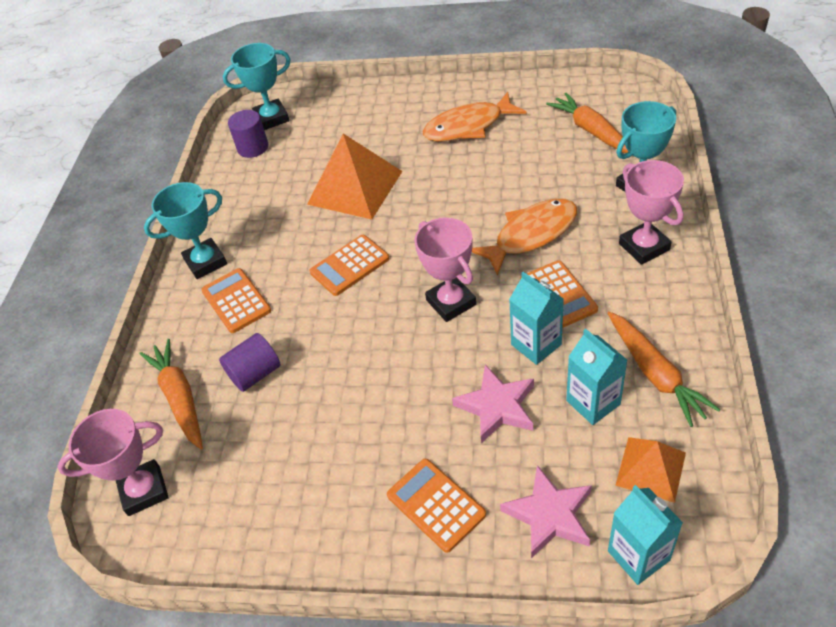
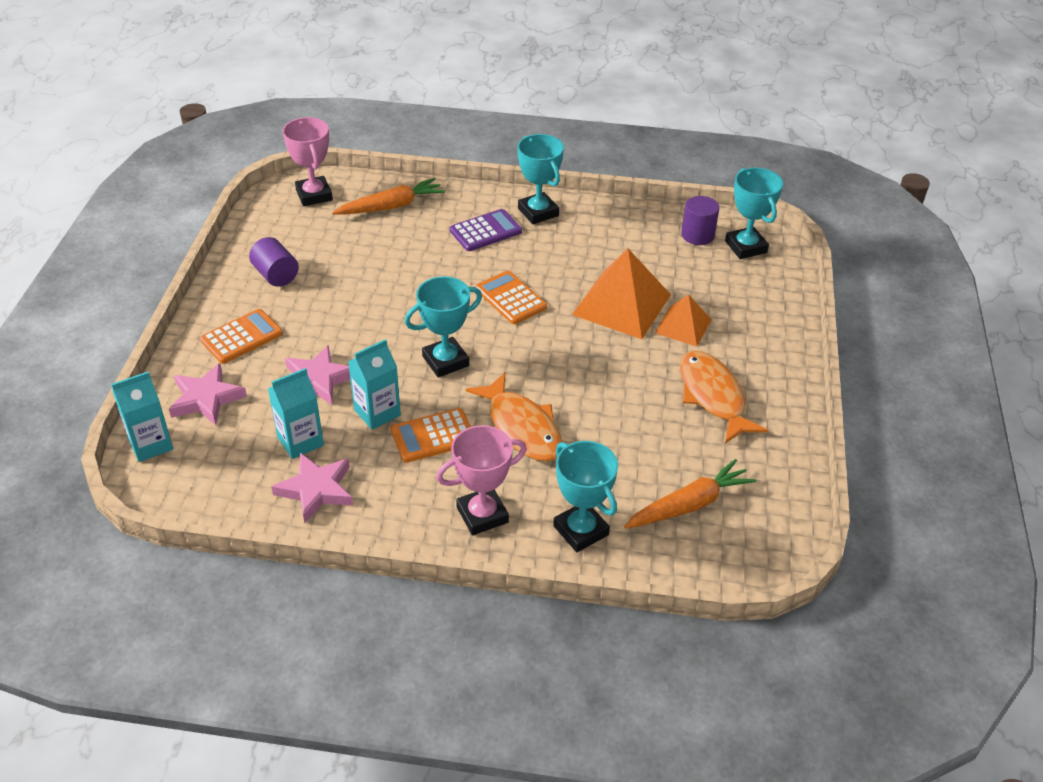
camera: 85 degrees right, 5 degrees down
orange calculator [201,268,271,333] -> purple calculator [450,209,522,251]
purple cylinder [219,333,280,392] -> purple cylinder moved to [249,237,299,287]
pink trophy [415,218,476,322] -> turquoise trophy [404,276,482,377]
orange carrot [607,311,721,427] -> pink star [271,453,353,523]
orange pyramid [615,437,686,503] -> orange pyramid moved to [655,294,711,347]

